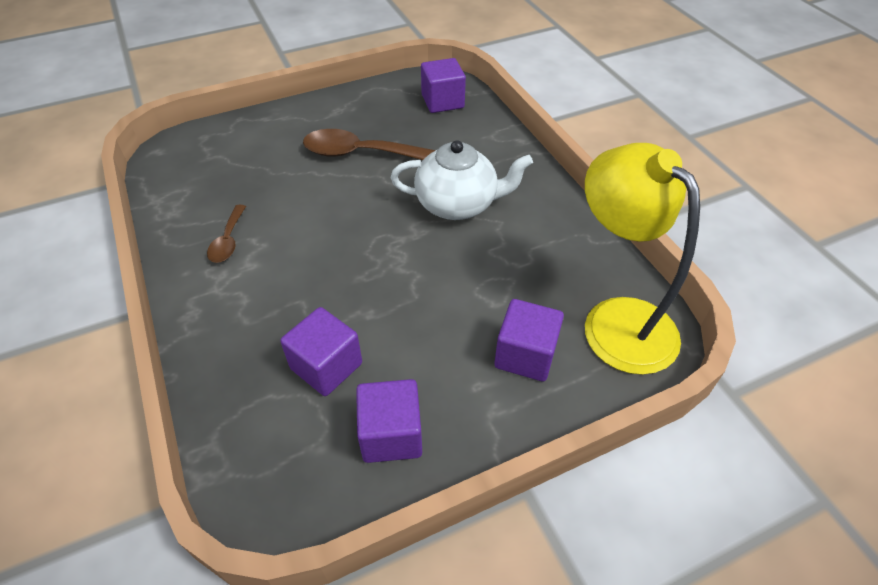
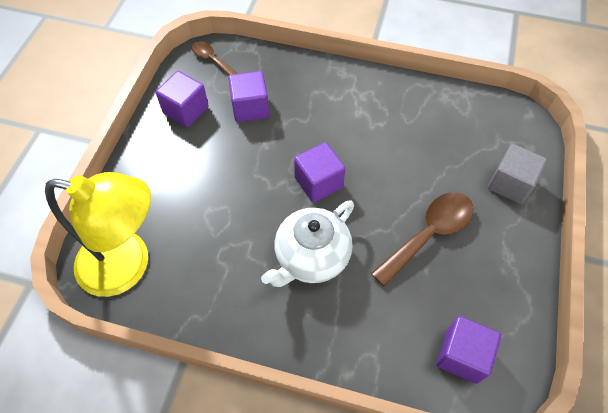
camera: 130 degrees right, 10 degrees up
brown spoon [207,205,246,263] -> brown spoon moved to [192,41,238,75]
purple cube [494,299,564,381] -> purple cube moved to [294,142,346,202]
none -> grey cube [488,144,547,204]

